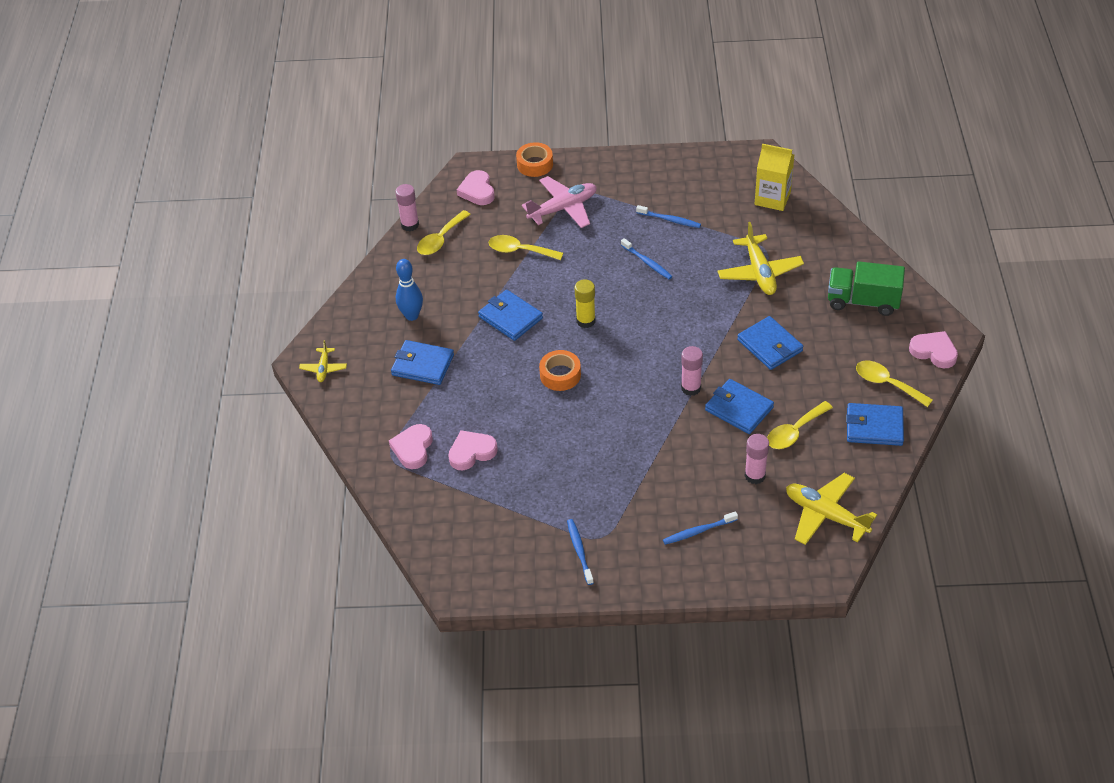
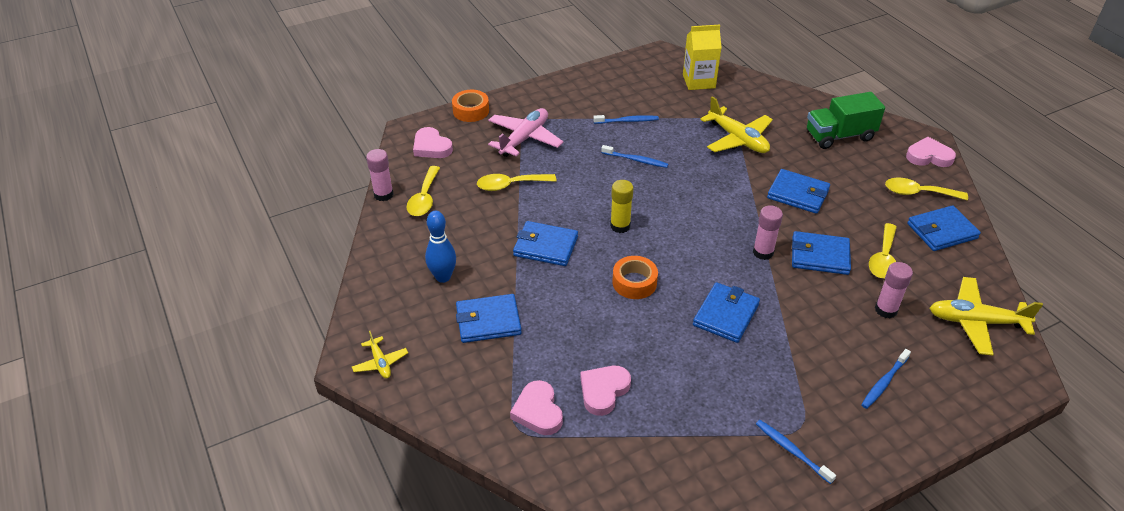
camera: 30 degrees left, 5 degrees down
none -> blue wallet [693,282,760,343]

